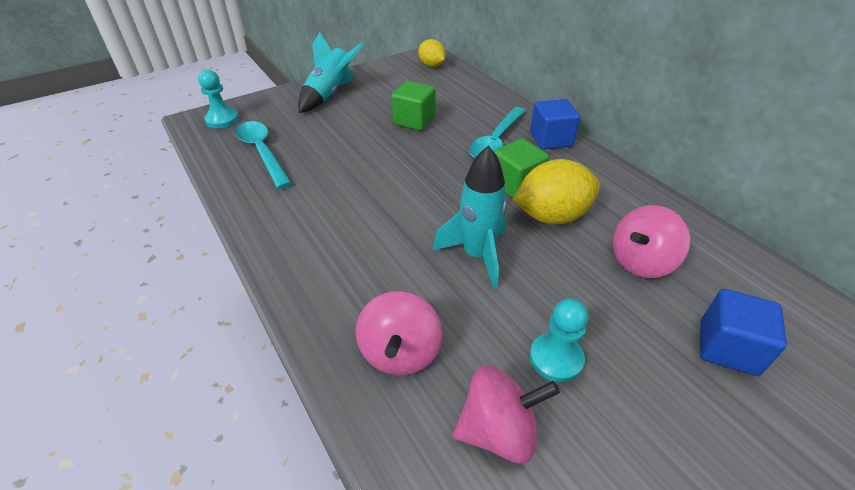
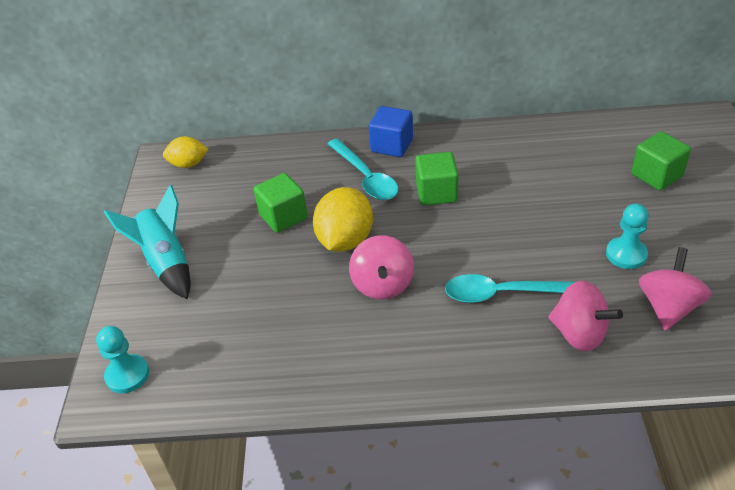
camera: 55 degrees left, 0 degrees up
turquoise spoon [236,121,292,189] -> turquoise spoon moved to [445,274,575,303]
turquoise rocket [433,145,508,289] -> none
yellow lemon [513,159,600,224] -> yellow lemon moved to [313,187,373,252]
pink spinning top [613,205,690,278] -> pink spinning top moved to [349,235,414,299]
blue cube [700,289,787,376] -> green cube [631,131,691,190]

